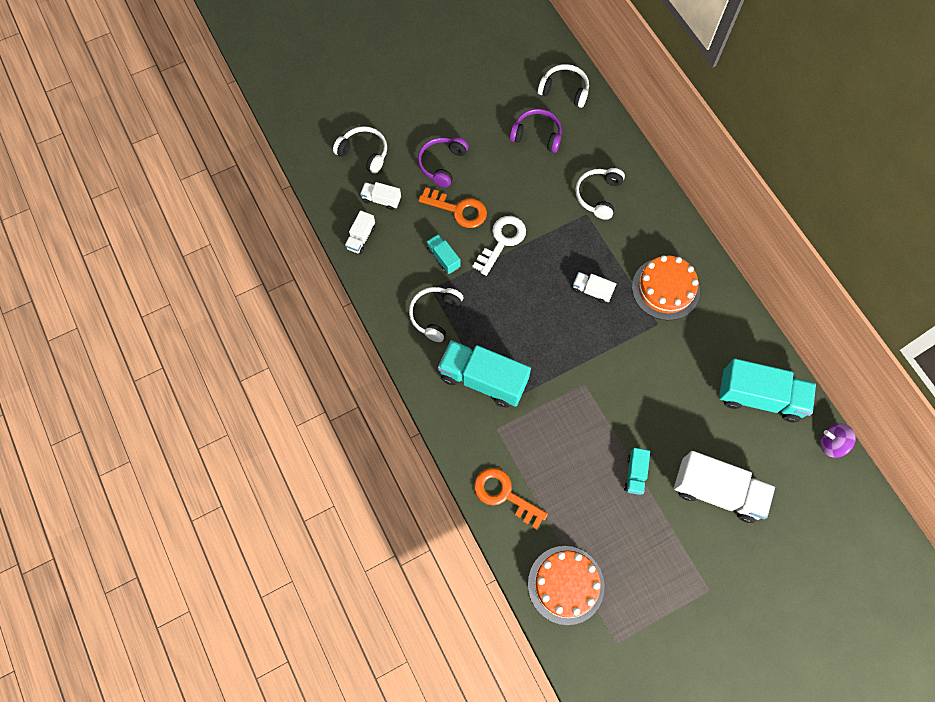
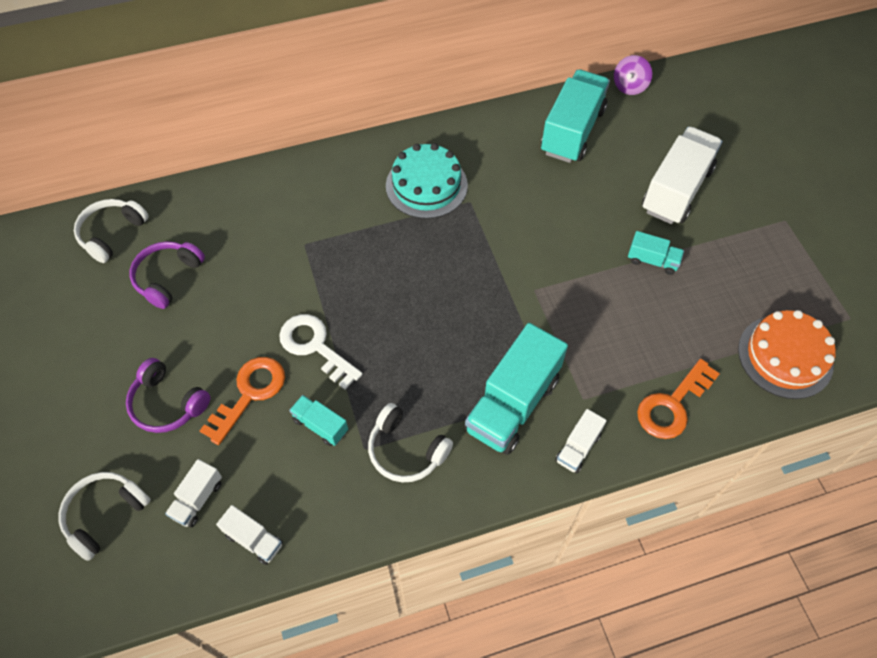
camera: 80 degrees left, 10 degrees down
turquoise truck [426,234,461,274] -> turquoise truck turned 60 degrees clockwise [289,395,348,446]
white truck [573,272,616,303] -> white truck moved to [555,409,606,473]
white headphones [575,168,625,220] -> none
orange cake [632,255,700,320] -> turquoise cake [386,143,468,219]

